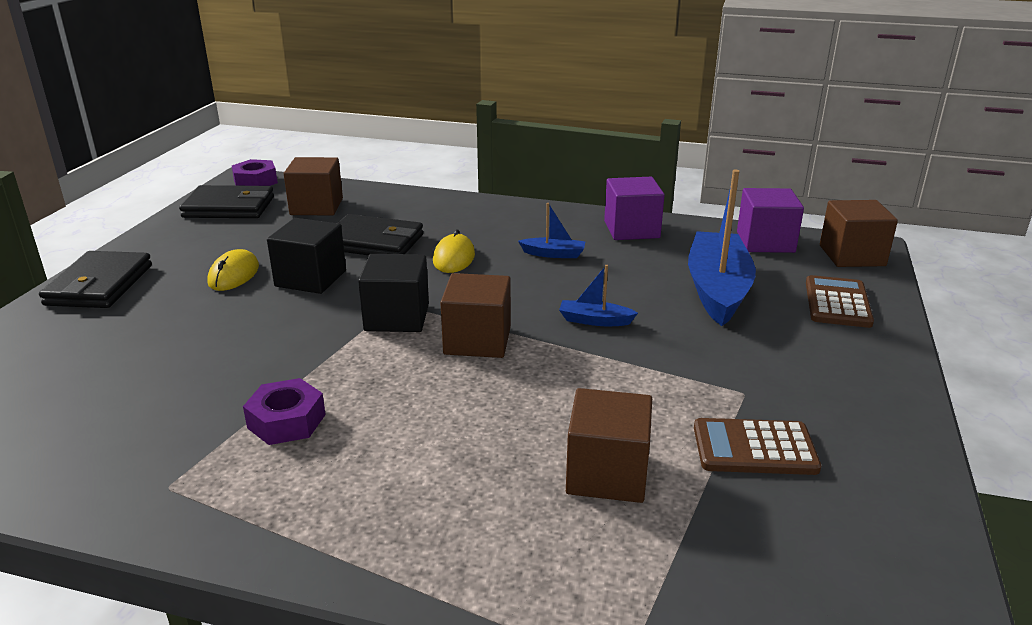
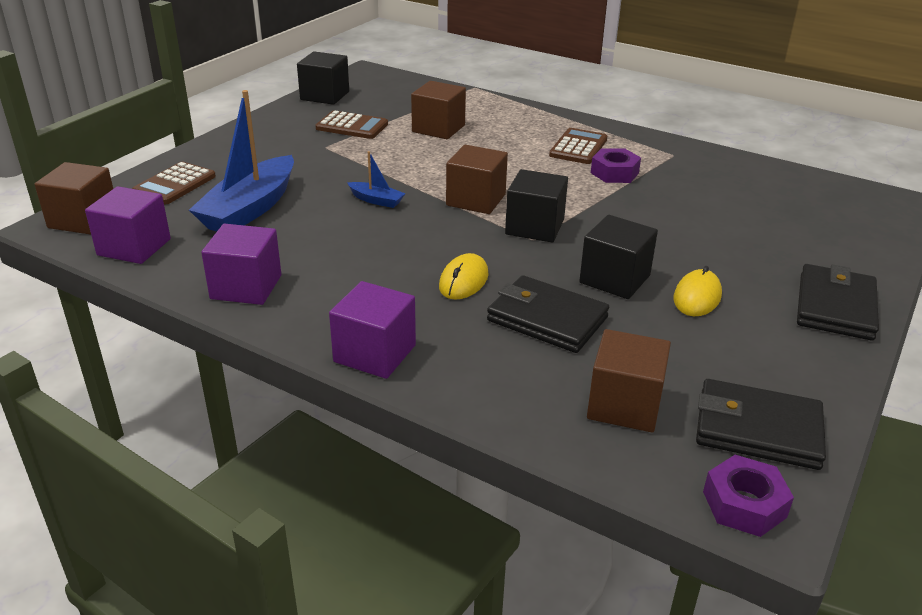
camera: 165 degrees left, 5 degrees up
blue boat [518,203,585,258] -> none
none -> black cube [297,51,349,105]
none -> purple cube [329,281,416,379]
none -> brown calculator [549,128,607,164]

